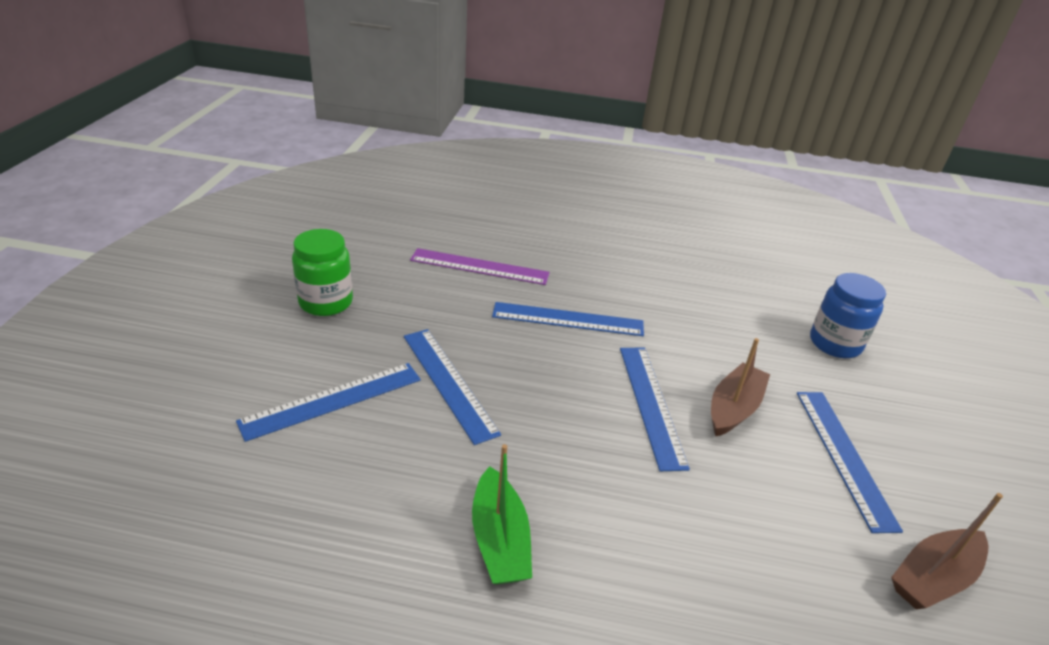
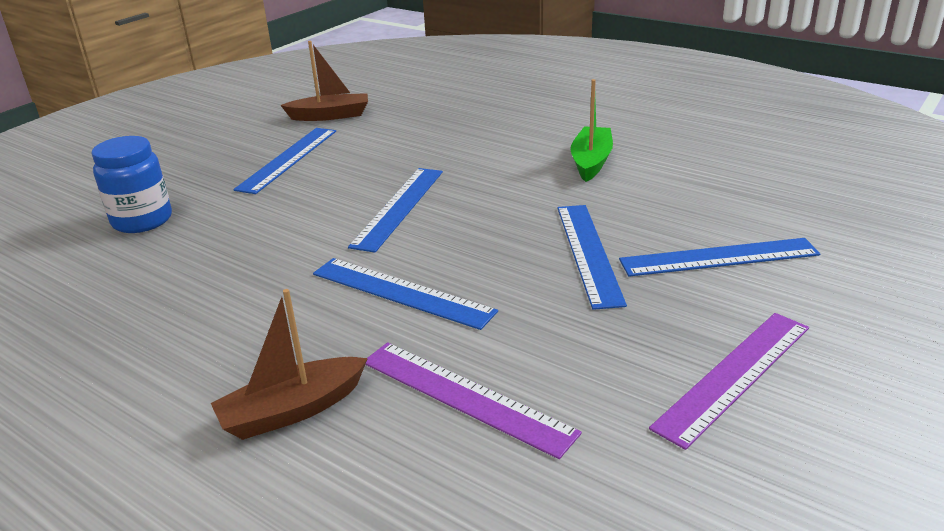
camera: 150 degrees left, 5 degrees down
green jar [292,229,353,316] -> purple ruler [649,313,809,450]
brown boat [711,338,770,436] -> brown boat moved to [211,289,368,440]

